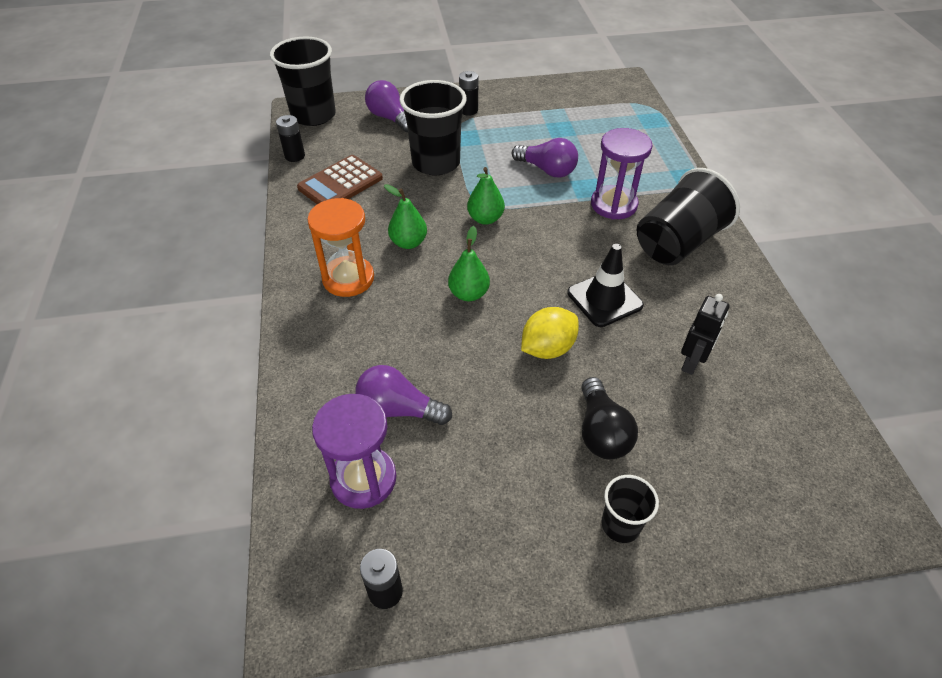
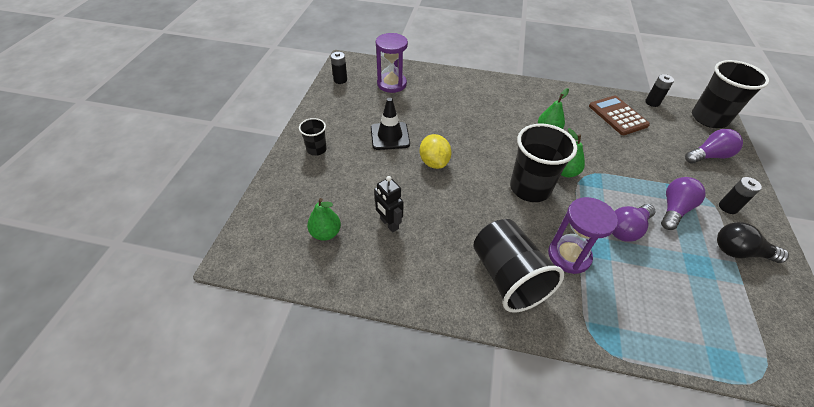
camera: 110 degrees right, 0 degrees up
orange hourglass [307,198,374,297] -> none
purple light bulb [355,365,452,425] -> purple light bulb moved to [661,177,706,230]
black cup [399,80,467,175] -> black cup moved to [510,124,577,202]
green pear [448,226,490,301] -> green pear moved to [307,198,341,241]
black traffic cone [567,244,644,327] -> black traffic cone moved to [371,98,410,150]
black light bulb [581,377,638,459] -> black light bulb moved to [717,222,789,263]

